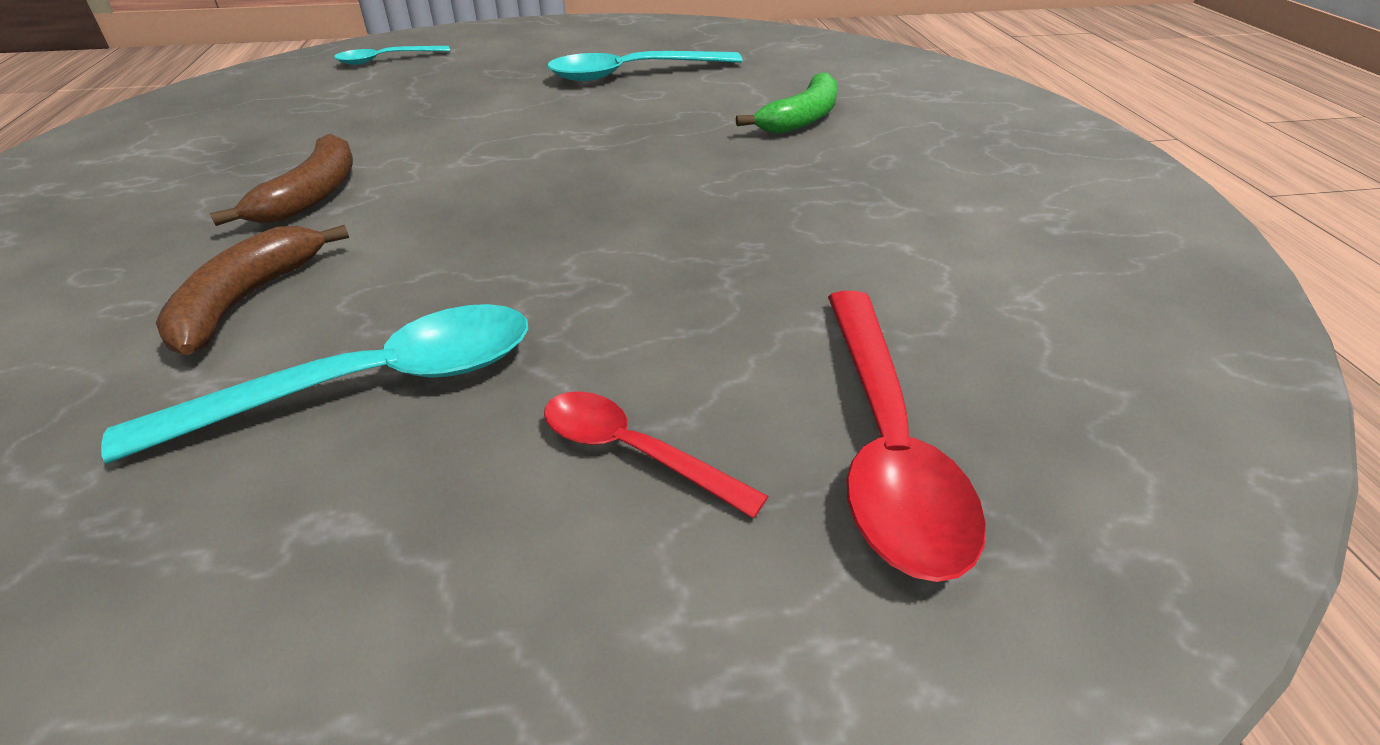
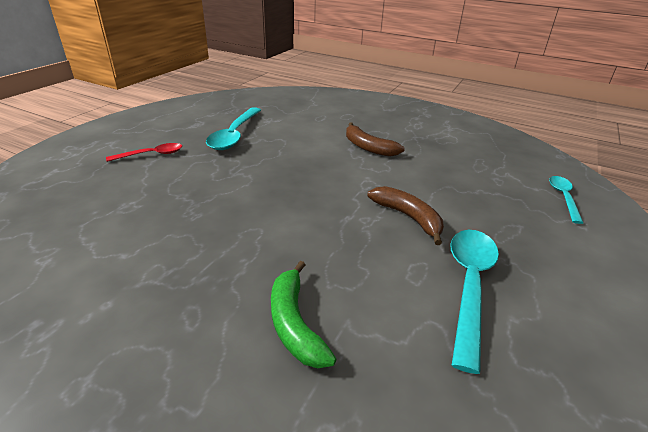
camera: 125 degrees right, 5 degrees down
brown banana [156,225,349,355] -> brown banana moved to [367,186,444,245]
red spoon [828,291,986,582] -> none

